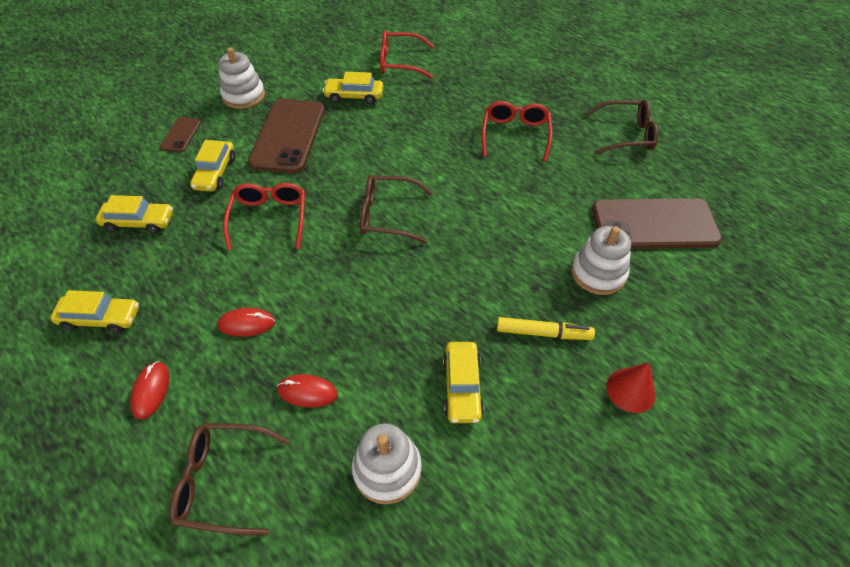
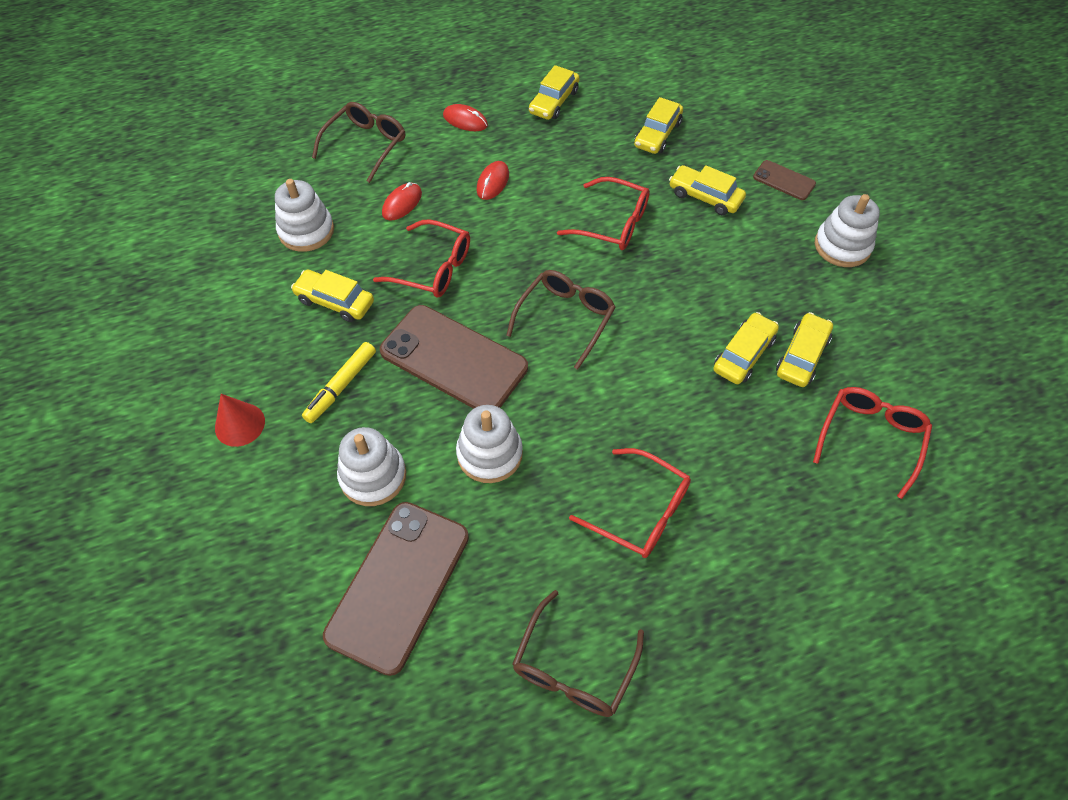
camera: 115 degrees right, 5 degrees up
brown phone [248,99,325,173] -> brown phone moved to [380,305,528,409]
none -> red glasses [373,219,470,298]
none -> white stacking toy [456,405,523,483]
none -> yellow car [713,312,779,384]

